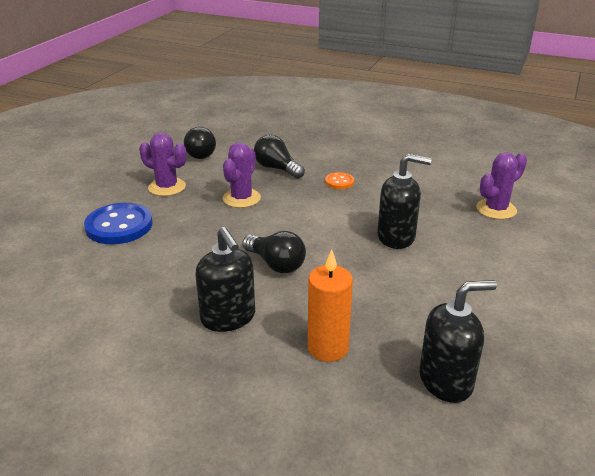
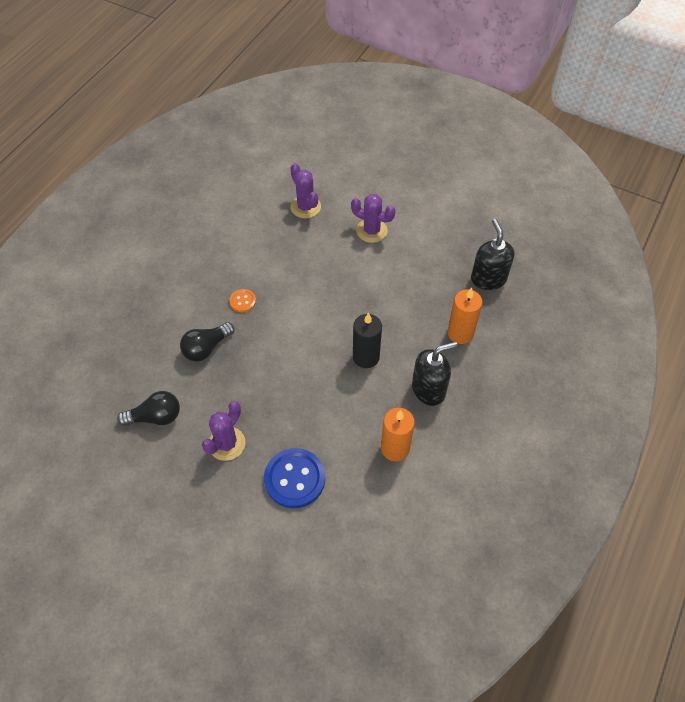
camera: 85 degrees left, 25 degrees up
purple cactus [223,142,261,208] -> purple cactus moved to [351,194,395,243]
black light bulb [242,231,306,274] -> black candle [353,313,382,368]
black soap dispenser [377,154,432,249] -> none
none -> orange candle [381,408,415,461]

